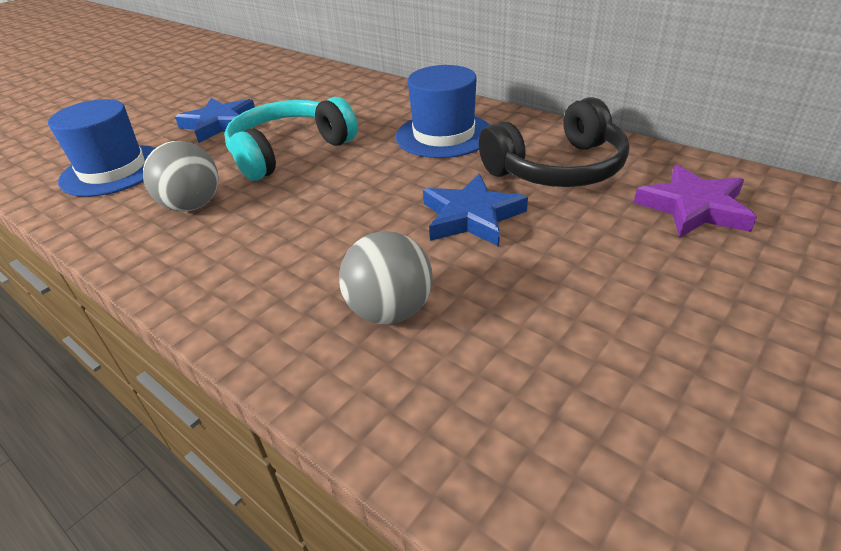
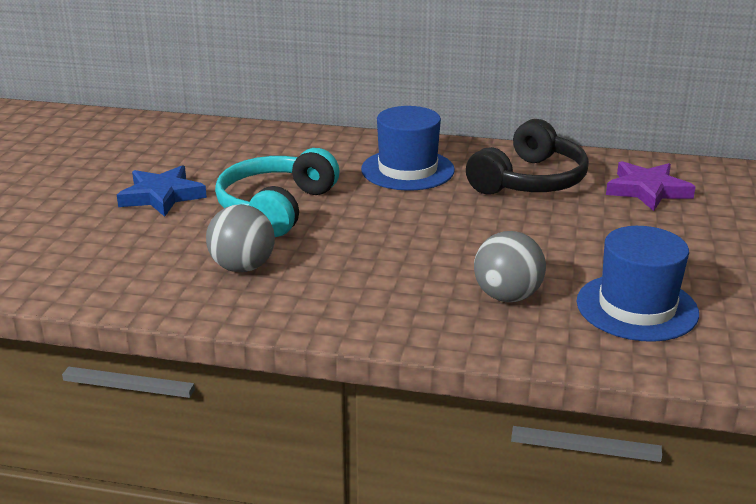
camera: 30 degrees left, 10 degrees down
blue hat [48,99,155,197] -> blue hat moved to [577,226,699,342]
blue star [423,174,528,247] -> none

